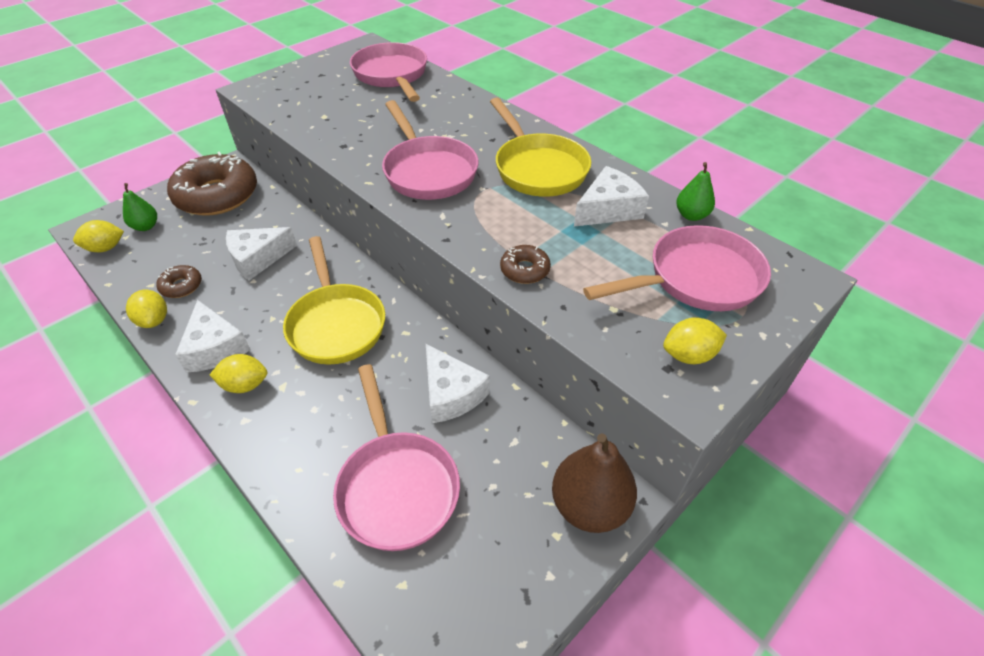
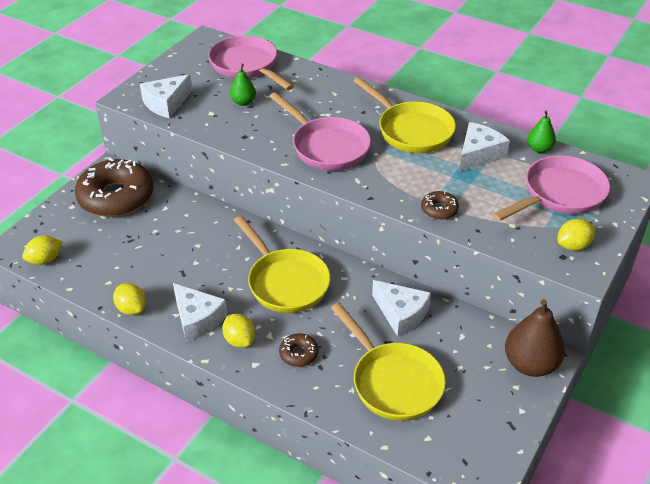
camera: 15 degrees left, 5 degrees down
green pear [123,183,157,231] -> green pear moved to [230,64,256,106]
brown donut [156,265,202,298] -> brown donut moved to [279,333,319,367]
yellow lemon [210,354,267,393] -> yellow lemon turned 75 degrees clockwise [222,314,255,348]
white cheese [226,227,297,281] -> white cheese moved to [140,74,192,118]
pink pan [333,364,460,551] -> yellow pan [331,303,446,421]

